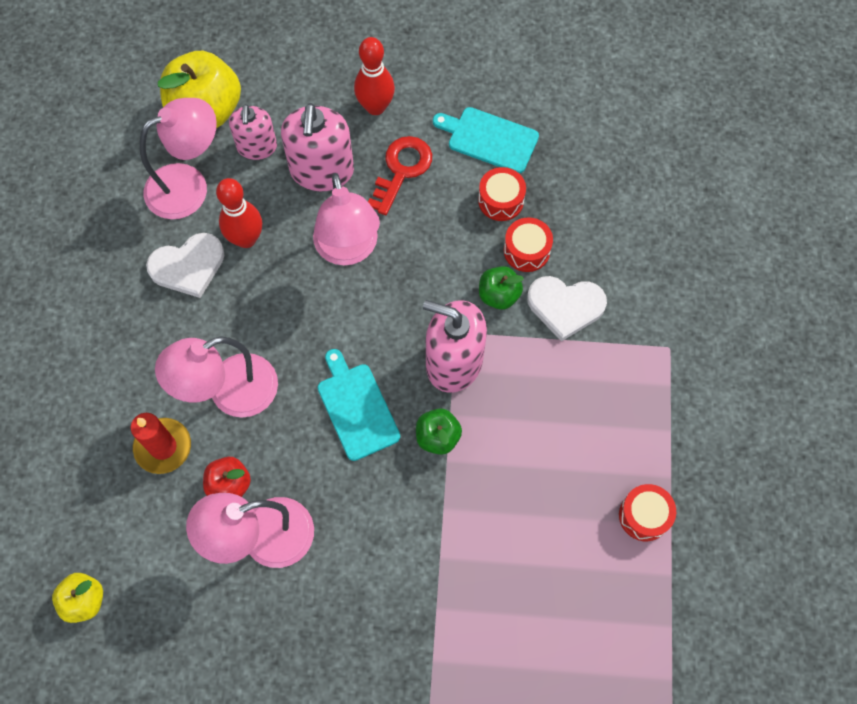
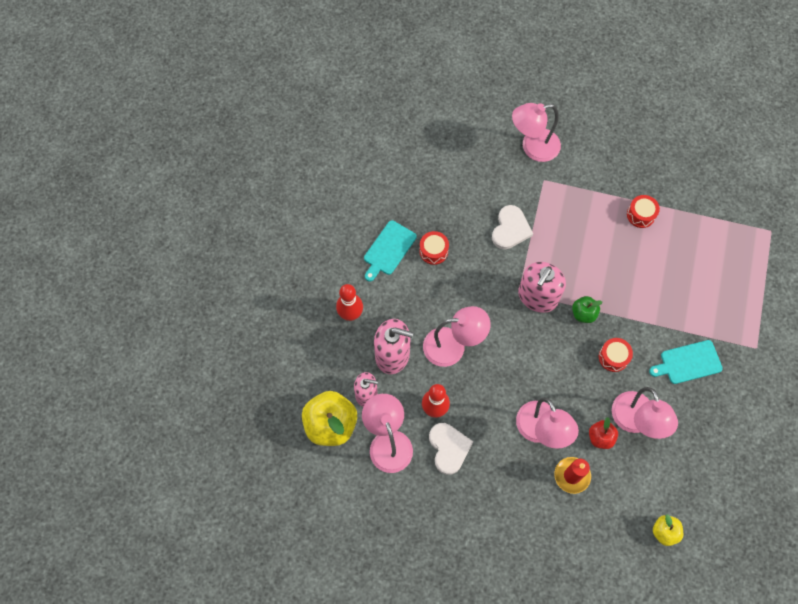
camera: 80 degrees left, 0 degrees up
turquoise cutting board [318,349,400,461] -> turquoise cutting board moved to [649,340,723,384]
red key [368,136,432,215] -> none
green apple [479,266,524,310] -> none
red drum [504,217,553,272] -> red drum moved to [599,338,633,372]
none -> pink lamp [512,103,561,162]

